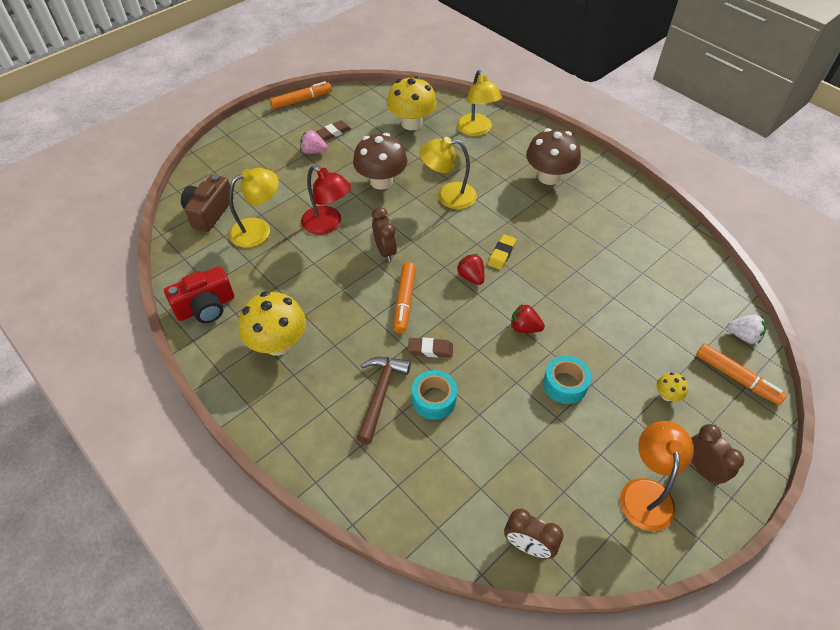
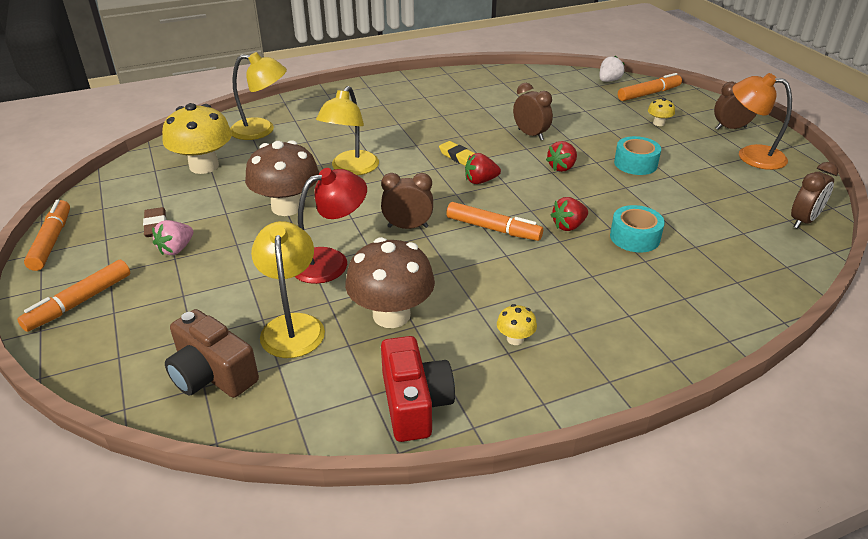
camera: 70 degrees left, 15 degrees down
yellow mushroom [239,291,306,356] -> yellow mushroom [497,304,537,345], size x0.44
brown hammer [357,357,411,444] -> none
brown eraser [408,337,453,357] -> red strawberry [551,197,588,231]
brown mushroom [526,128,581,185] -> brown mushroom moved to [345,237,435,328]
none -> orange marker [17,259,130,332]
none -> brown clock [513,83,553,140]

